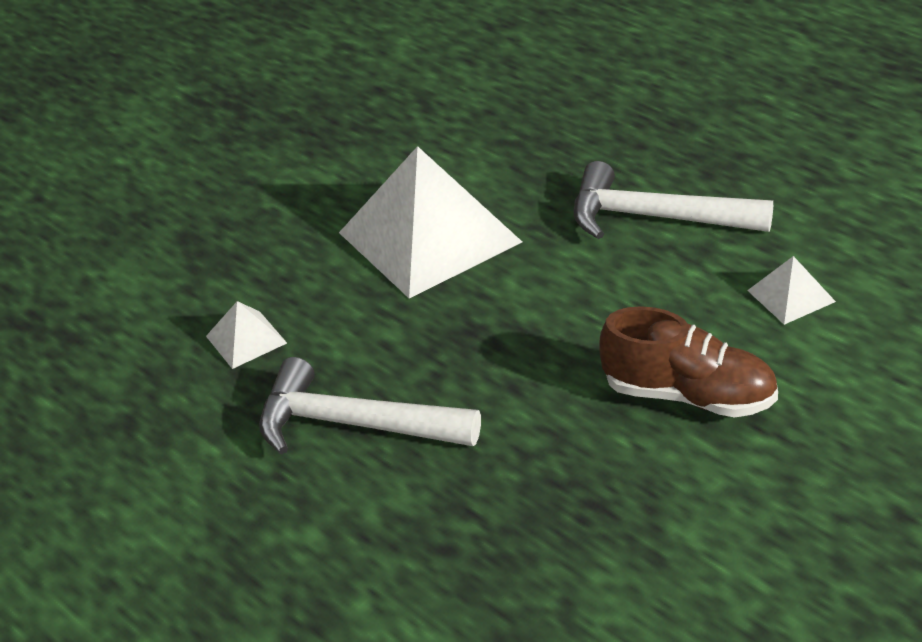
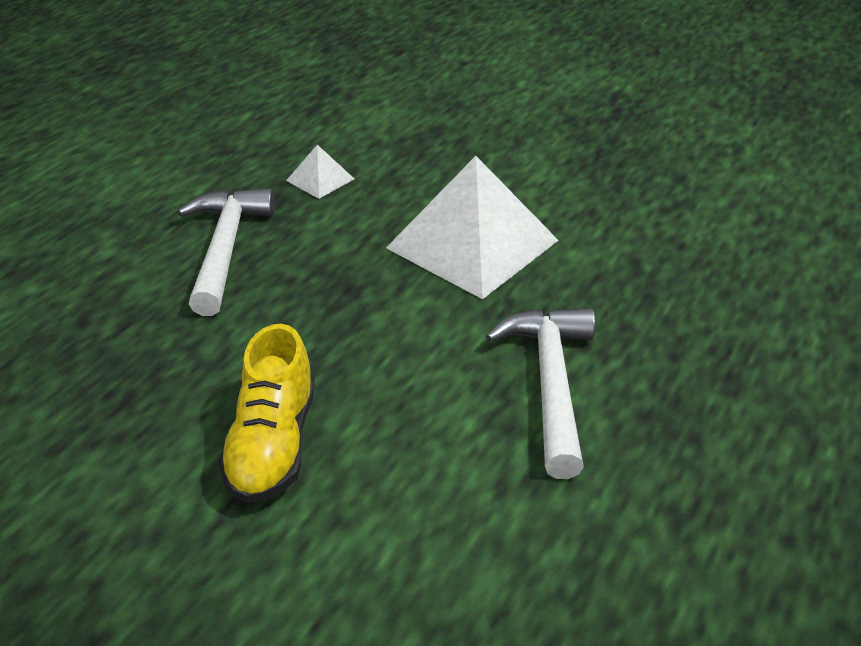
camera: 70 degrees right, 0 degrees up
brown shoe [599,306,778,418] -> yellow shoe [218,324,315,503]
white pyramid [747,256,836,325] -> none

